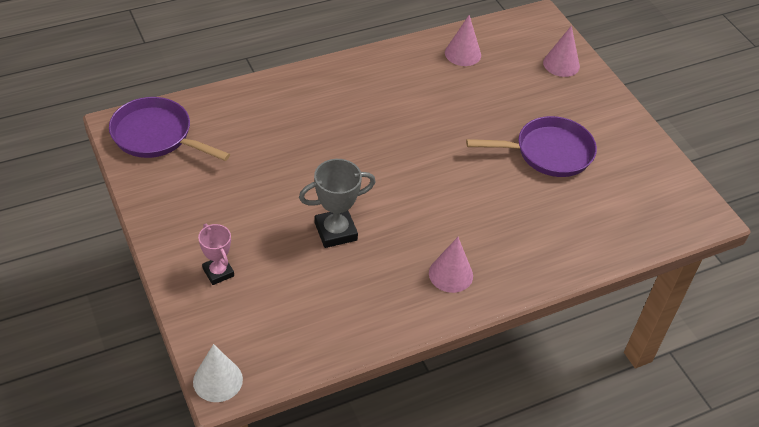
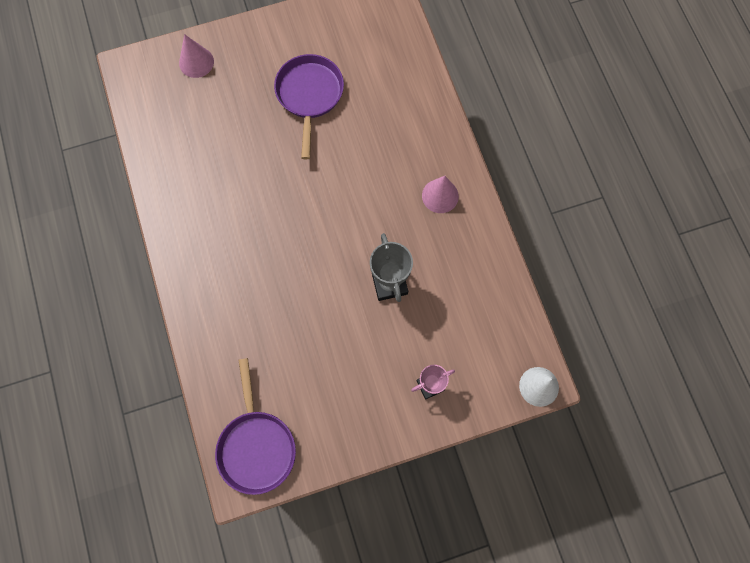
camera: 80 degrees left, 25 degrees up
purple pan [109,97,230,161] -> purple pan turned 45 degrees counterclockwise [215,358,296,495]
pink cone [445,15,481,66] -> none

